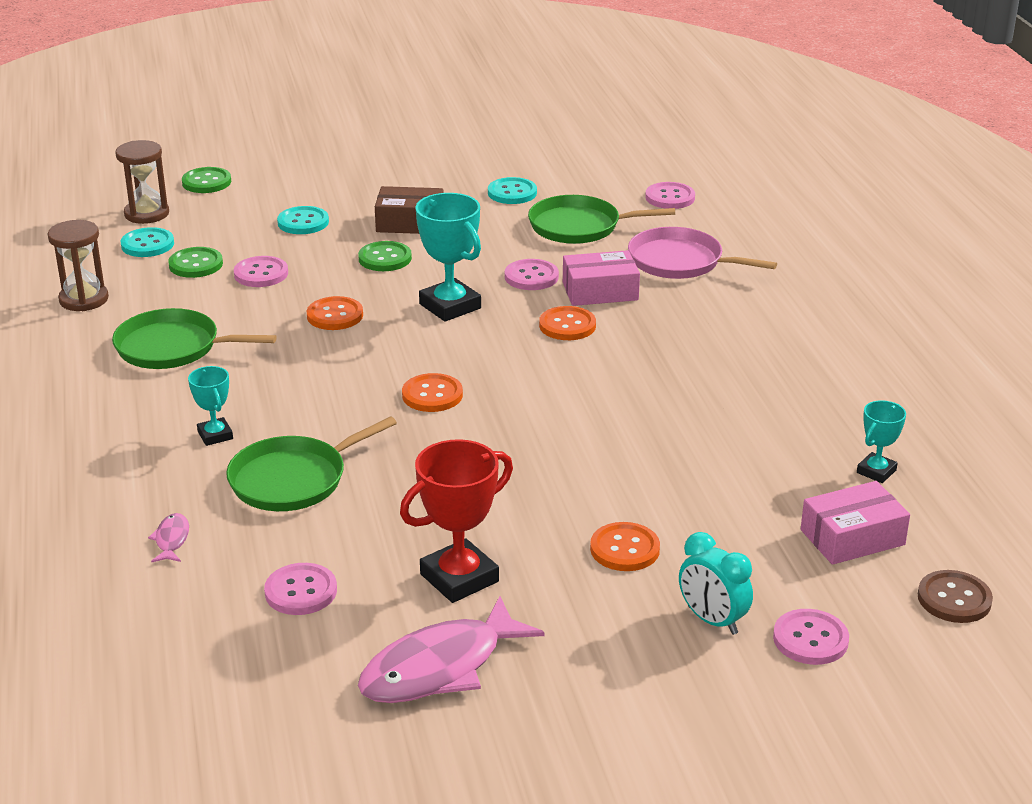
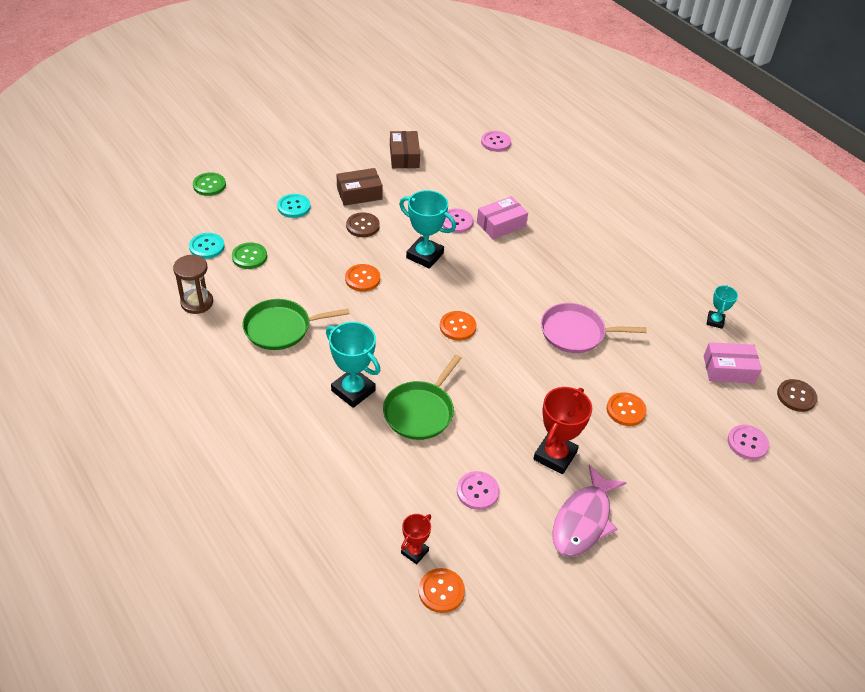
camera: 25 degrees left, 15 degrees up
brown hourglass [115,140,169,224] -> none
pink fish [148,513,189,562] -> none
turquoise trophy [188,366,233,446] -> turquoise trophy [326,322,380,408], size x1.79
pink button [234,256,288,287] -> none
green button [358,241,412,271] -> brown button [346,212,380,237]
turquoise button [488,177,537,204] -> brown box [390,131,420,168]
green pan [528,195,675,244] -> none
orange button [539,306,596,340] -> orange button moved to [419,568,465,613]
pink pan [628,227,777,279] -> pink pan moved to [541,303,647,353]
turquoise clock [679,532,753,635] -> none
pink box [801,481,910,565] -> pink box turned 45 degrees clockwise [704,342,762,383]
none -> red trophy [401,514,431,564]

